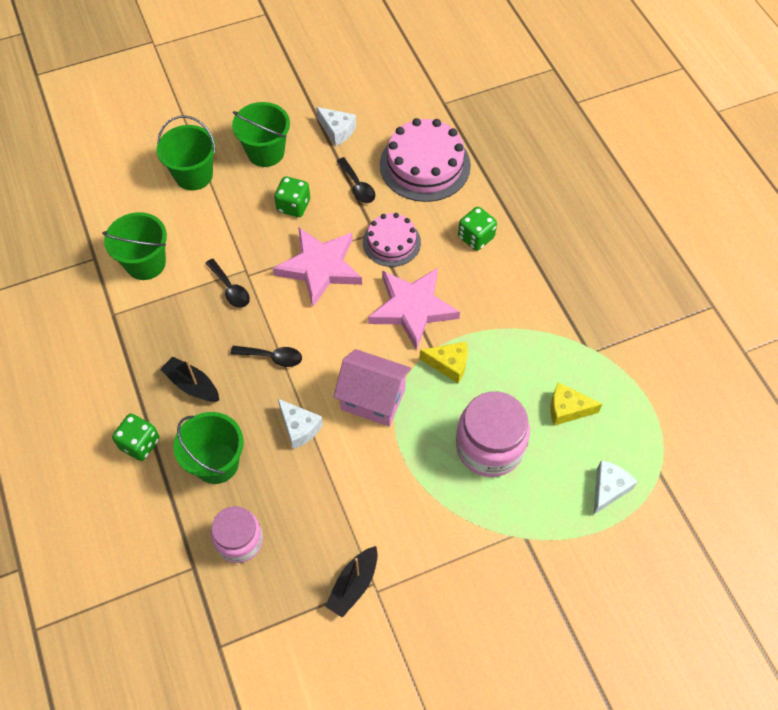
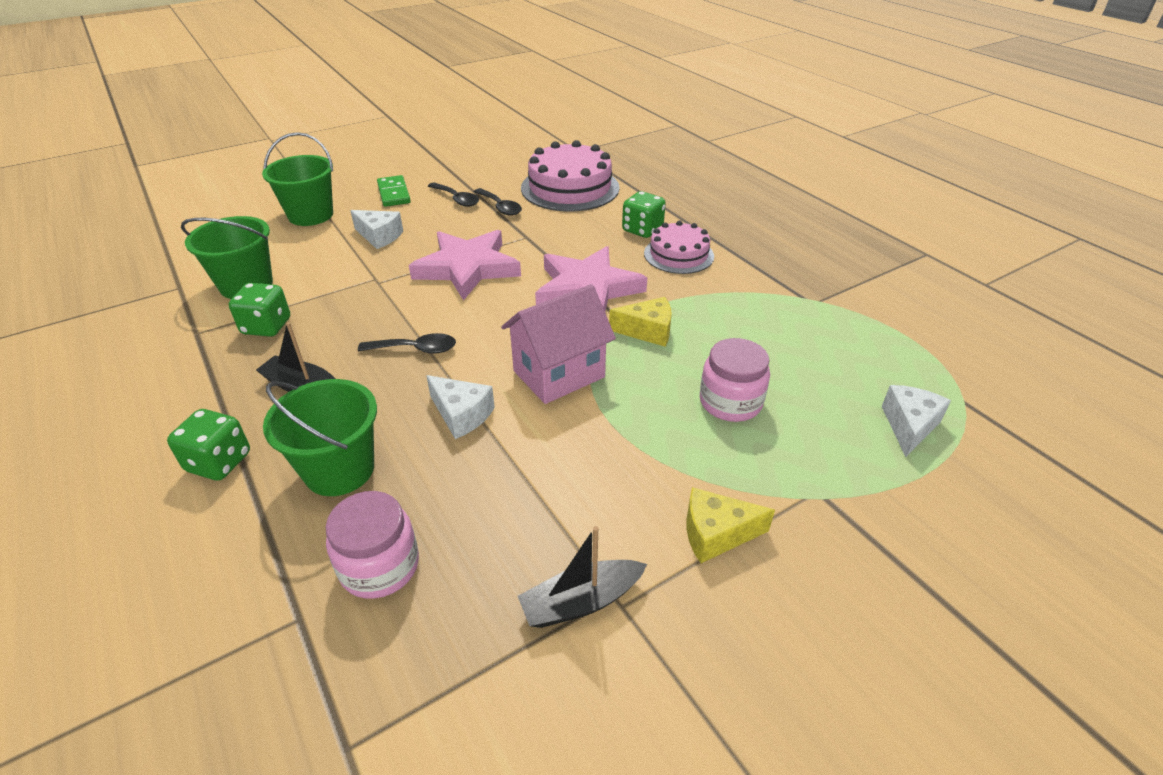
camera: 10 degrees left, 20 degrees down
black spoon [205,259,250,308] -> black spoon moved to [428,183,479,207]
green bucket [232,102,290,167] -> green domino [377,175,411,207]
green dice [274,176,310,217] -> green dice moved to [229,283,290,337]
white cheese [316,107,356,146] -> white cheese moved to [350,210,403,249]
black boat [325,546,378,618] -> black boat turned 45 degrees clockwise [518,526,647,628]
pink house [334,349,411,427] -> pink house turned 45 degrees counterclockwise [501,284,616,404]
pink cake [363,213,421,267] -> pink cake moved to [644,221,714,274]
pink jar [456,391,530,477] -> pink jar [700,338,770,422], size x0.66
yellow cheese [550,382,602,426] -> yellow cheese moved to [686,487,775,563]

